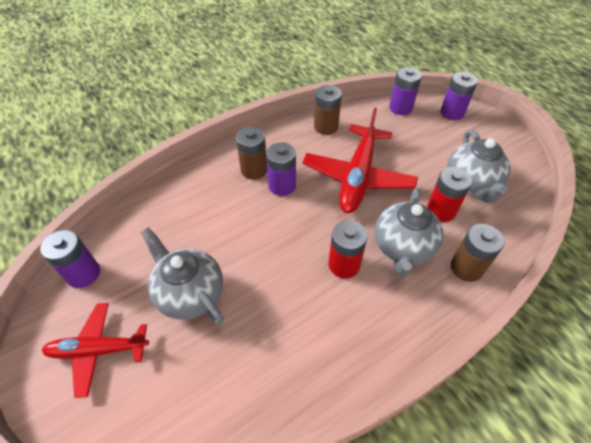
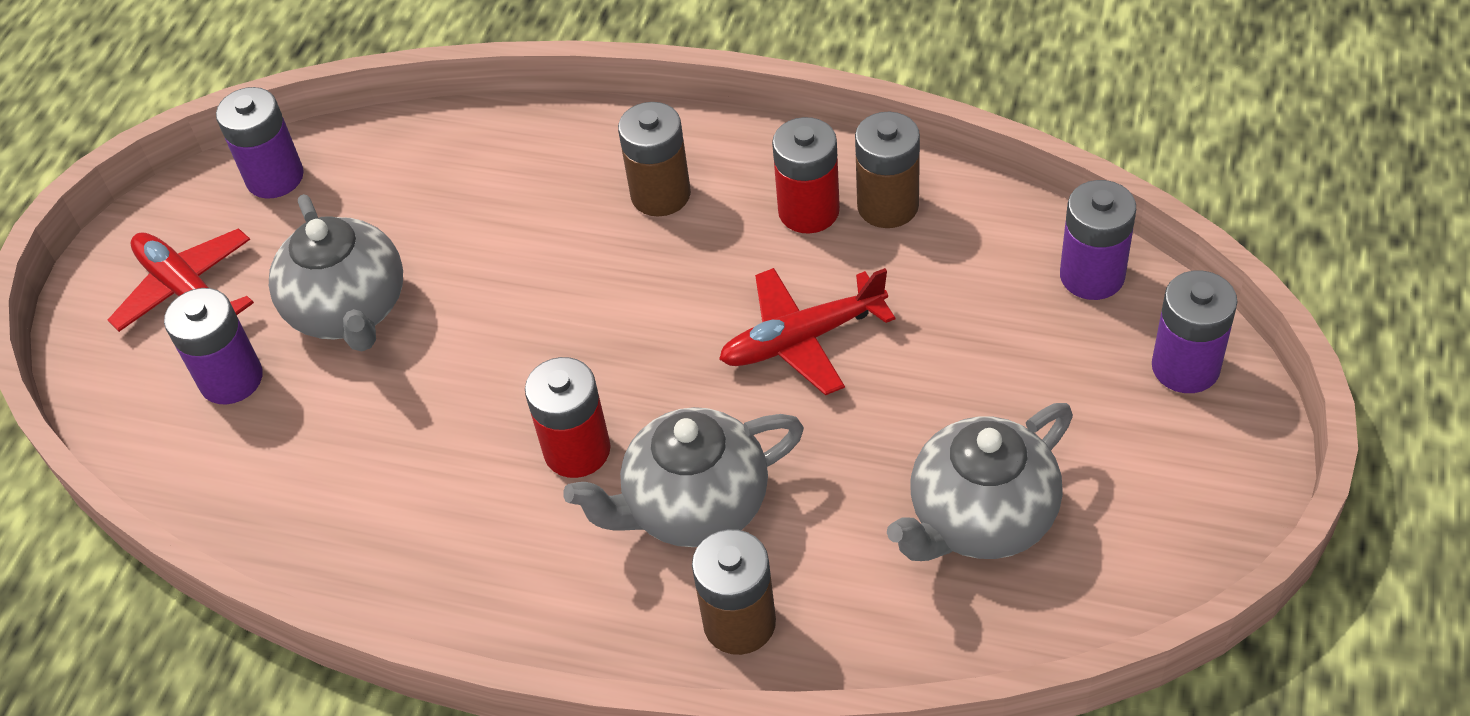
camera: 55 degrees right, 0 degrees up
grey teapot [141,227,224,325] -> grey teapot turned 150 degrees clockwise [269,194,403,351]
purple battery [266,142,296,196] -> purple battery moved to [164,288,263,405]
red plane [302,107,418,213] -> red plane [719,268,895,395], size x0.62
red battery [427,167,472,222] -> red battery moved to [772,117,840,234]

